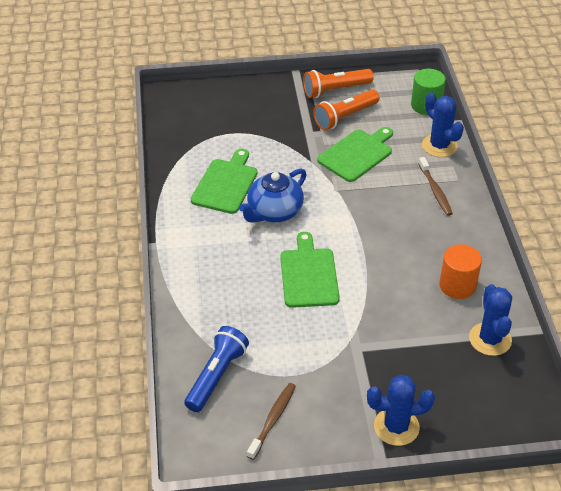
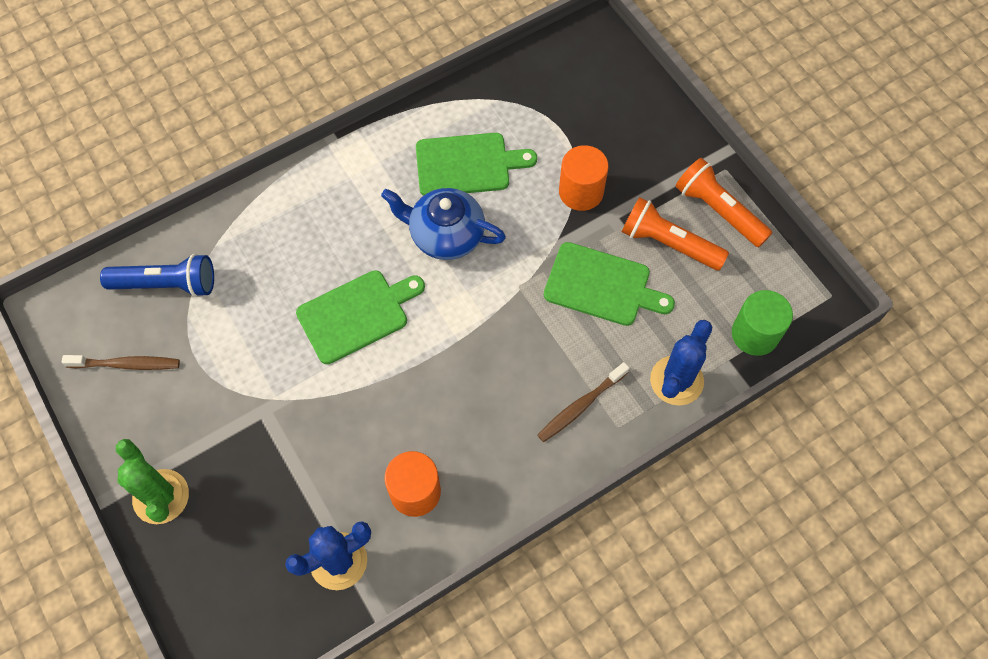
camera: 65 degrees right, 20 degrees up
blue cactus [367,375,435,446] -> green cactus [116,439,189,524]
none -> orange cylinder [559,145,609,211]

